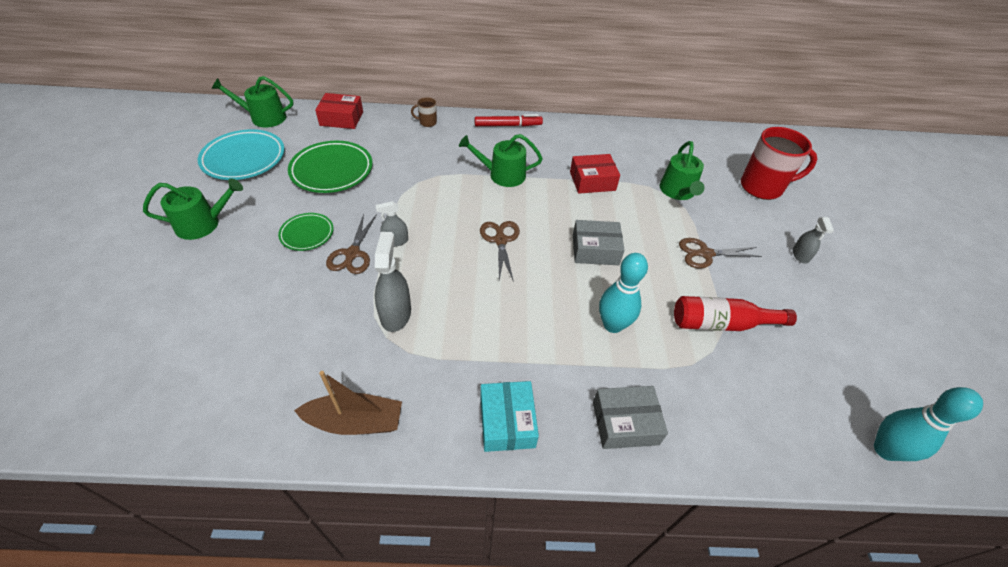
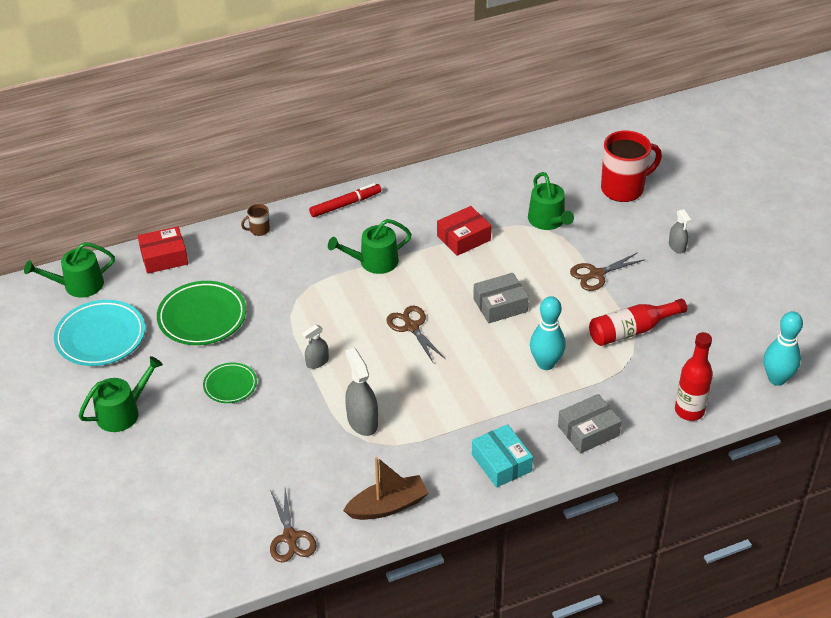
camera: 20 degrees left, 5 degrees down
brown scissors [326,214,377,274] -> brown scissors moved to [270,488,317,562]
none -> red bottle [675,332,713,421]

